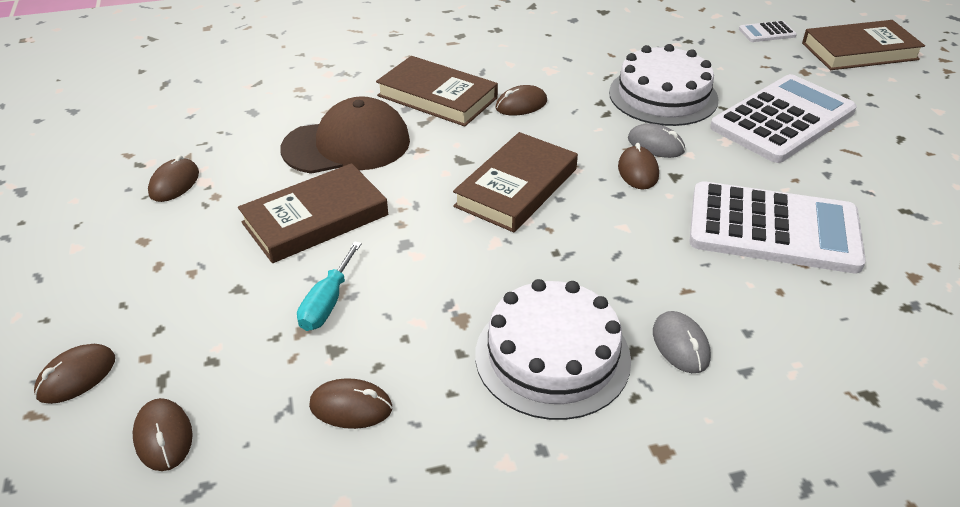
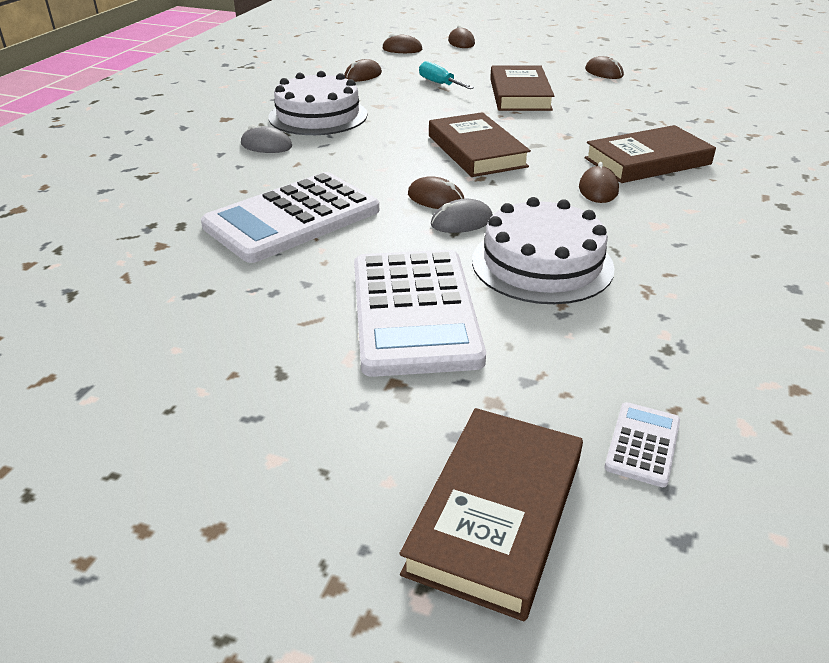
camera: 125 degrees right, 5 degrees down
brown cap [280,96,410,174] -> none

